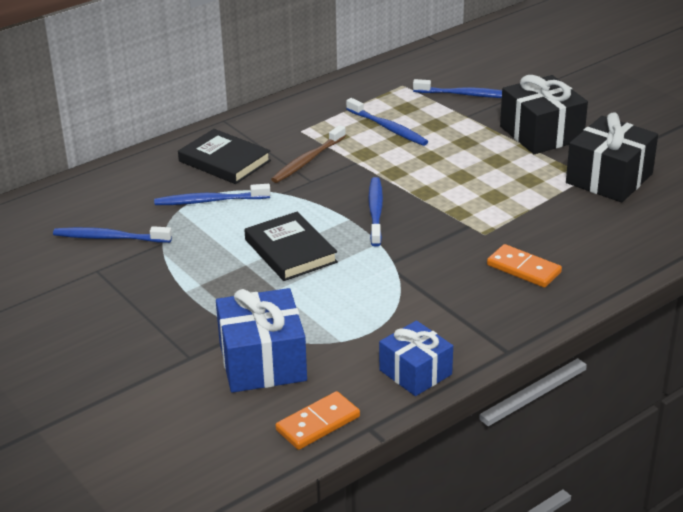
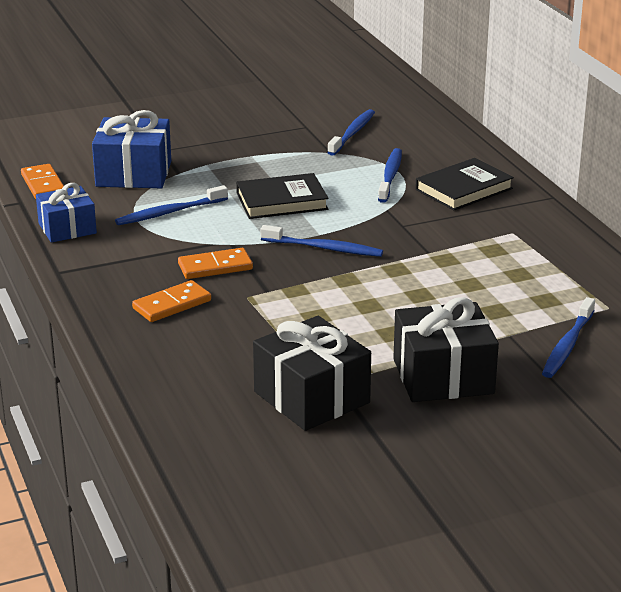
camera: 105 degrees right, 5 degrees down
brown toothbrush [271,125,346,183] -> none
blue toothbrush [346,98,428,146] -> blue toothbrush moved to [115,185,228,225]
none -> orange domino [178,248,253,279]

